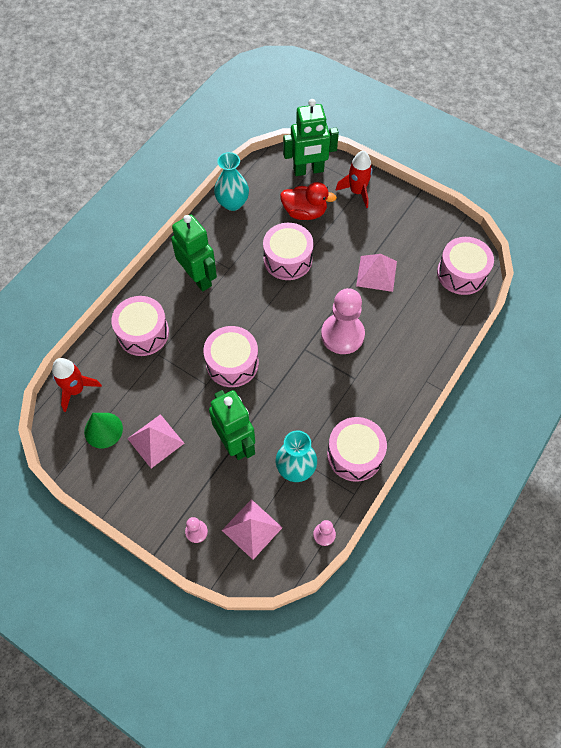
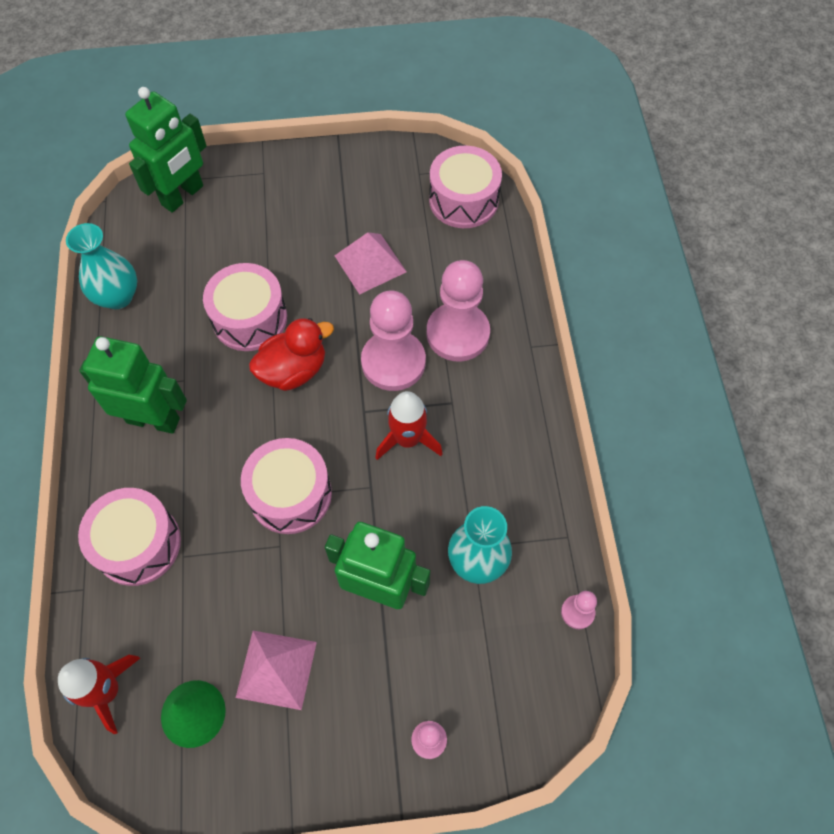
camera: 40 degrees left, 0 degrees up
pink pyramid [222,499,283,560] -> none
red duck [280,182,337,220] -> red duck moved to [249,318,334,391]
pink drum [327,417,387,482] -> none
red rocket [336,151,372,208] -> red rocket moved to [375,391,443,460]
none -> pink pawn [427,260,490,361]

